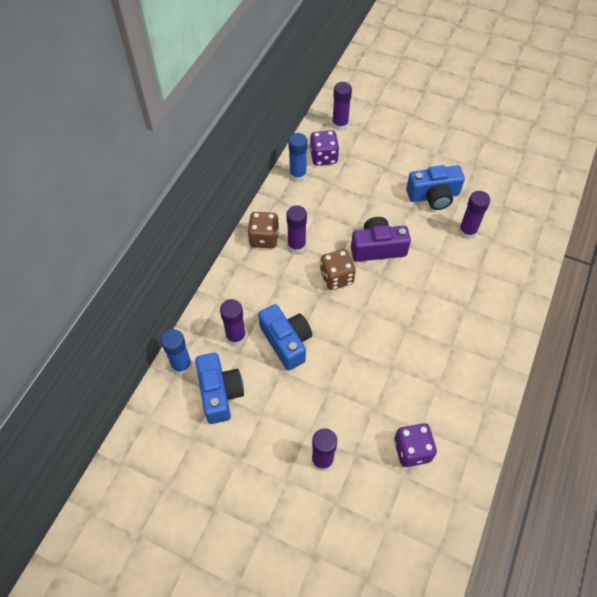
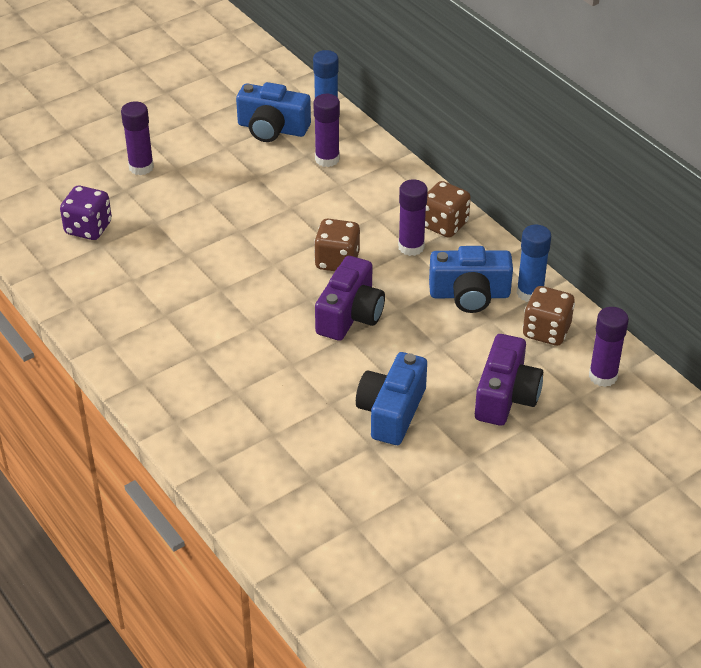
camera: 120 degrees right, 15 degrees down
blue camera [258,304,312,371] -> blue camera moved to [429,246,513,313]
purple dice [310,130,339,166] -> brown dice [523,286,575,346]
purple glue stick [459,191,490,239] -> none
none -> purple camera [475,334,543,426]

